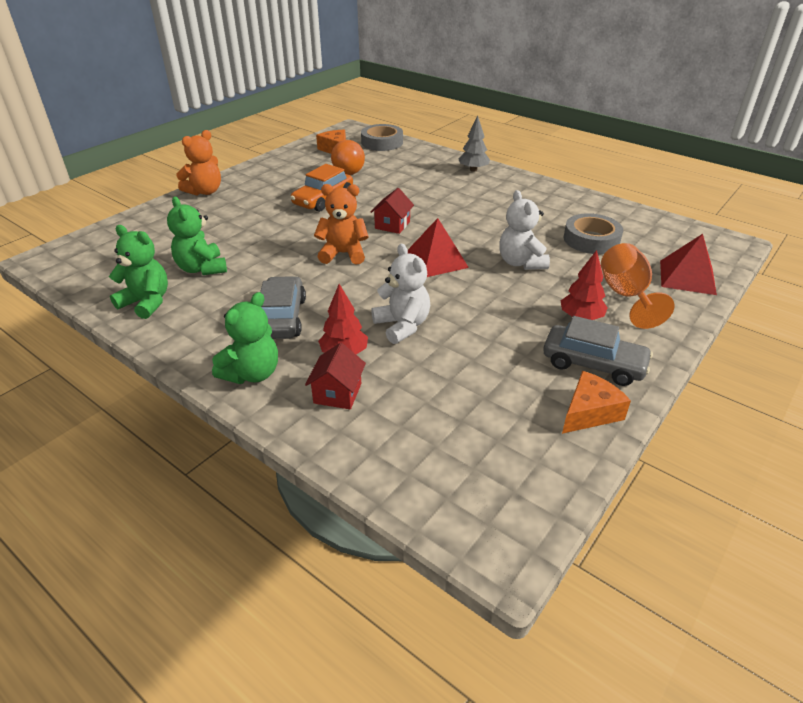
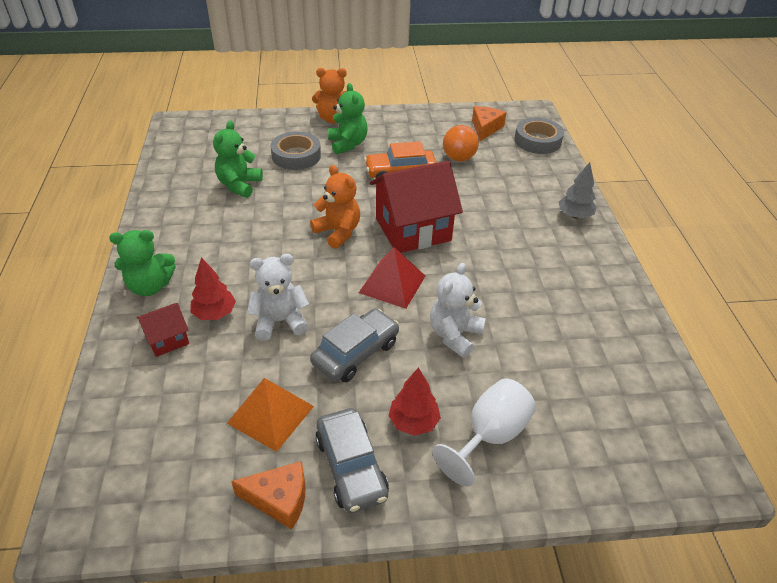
camera: 45 degrees right, 5 degrees up
green teddy bear [109,225,168,319] -> green teddy bear moved to [328,83,368,154]
grey car [260,276,306,339] -> grey car moved to [310,309,399,382]
red house [371,188,414,234] -> red house [370,161,463,253], size x2.09
white teddy bear [371,244,430,344] -> white teddy bear turned 120 degrees counterclockwise [247,254,309,341]
grey tape [563,213,623,254] -> grey tape moved to [271,131,321,170]
orange goblet [601,243,675,329] -> white goblet [432,378,536,486]
red pyramid [660,234,717,295] -> none
none -> orange pyramid [227,378,314,452]

